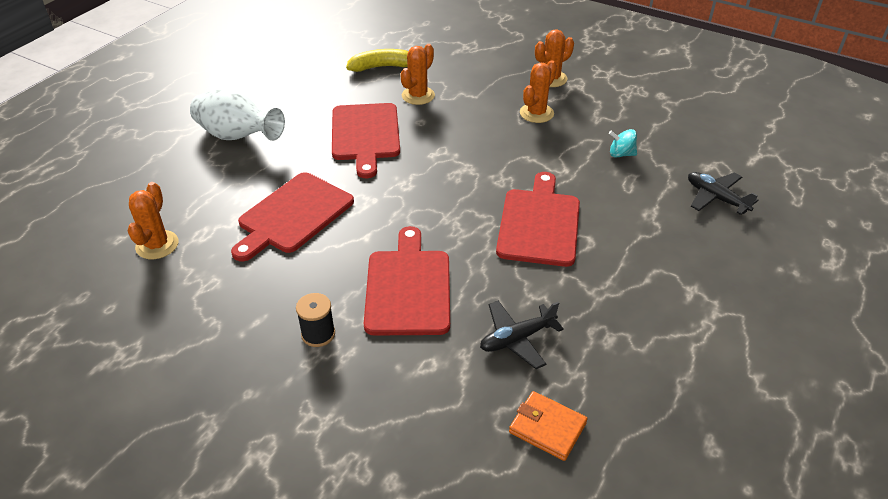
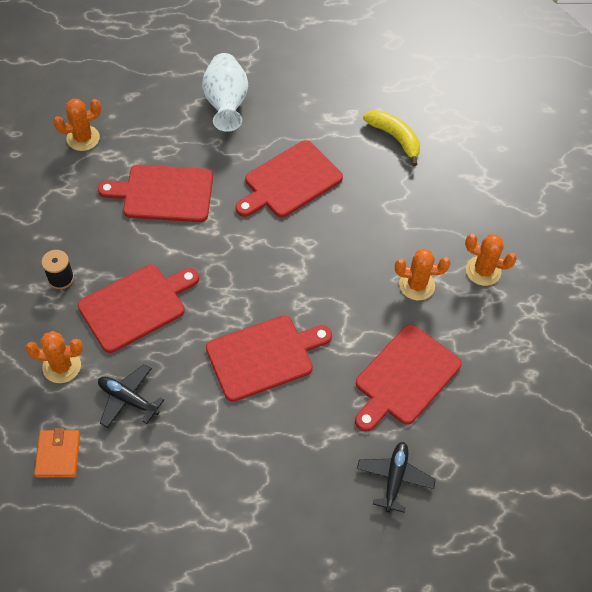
camera: 55 degrees right, 15 degrees up
orange cactus [400,44,435,105] -> orange cactus moved to [25,331,83,383]
turquoise spinning top [609,129,637,157] -> red cutting board [355,324,462,432]

